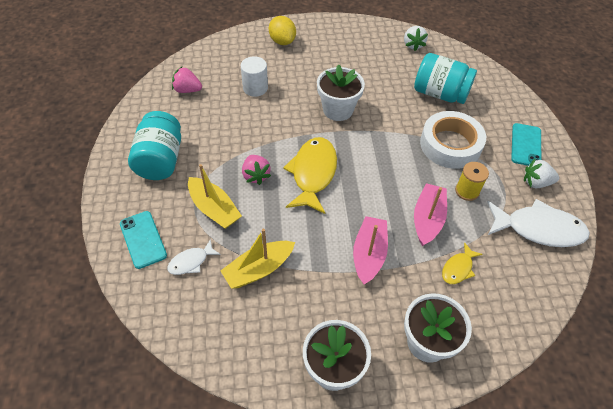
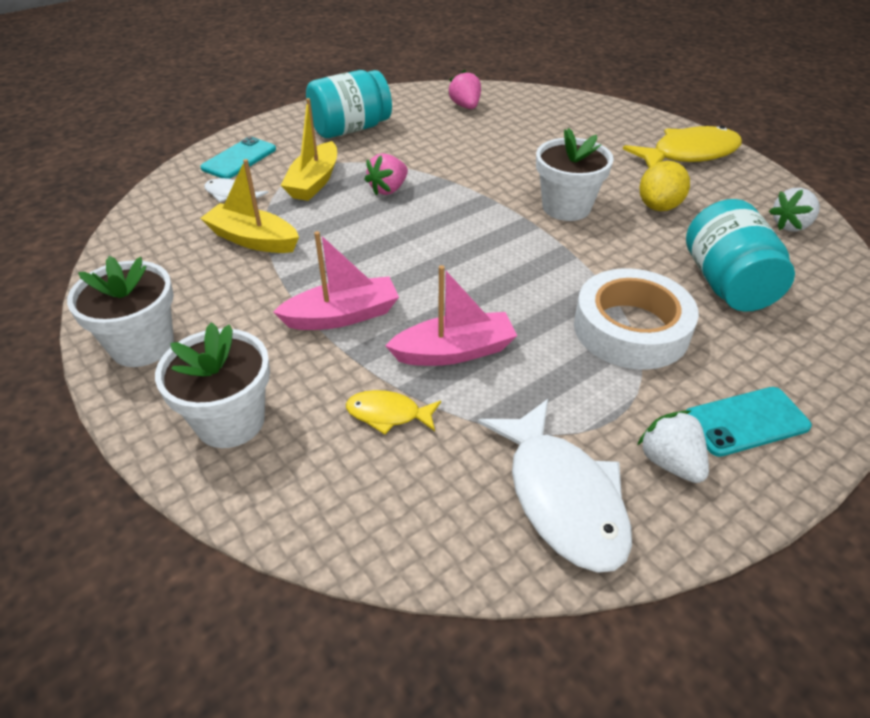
camera: 60 degrees right, 10 degrees down
white cylinder [241,56,268,97] -> none
yellow lemon [269,16,296,45] -> yellow lemon moved to [639,161,690,211]
yellow fish [283,137,337,214] -> yellow fish moved to [623,126,742,168]
yellow spool [455,162,489,201] -> none

